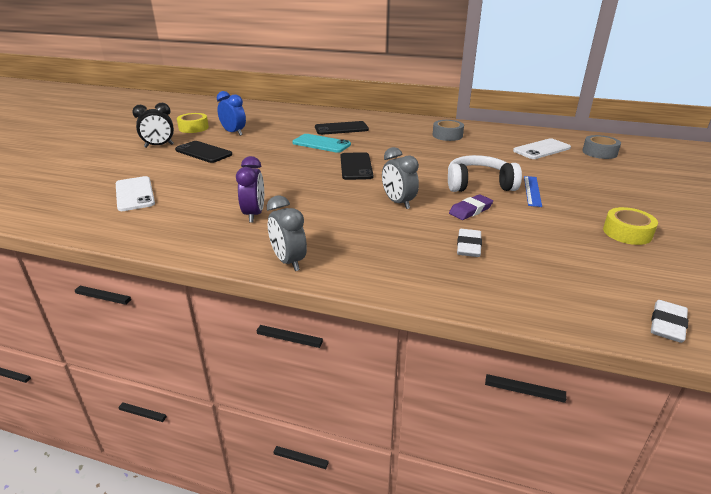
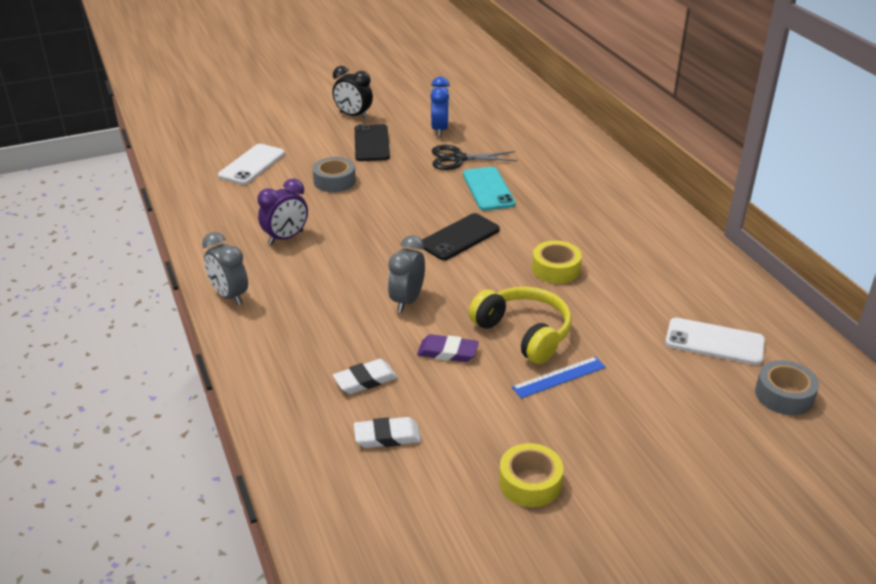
camera: 50 degrees right, 5 degrees up
yellow tape [177,113,209,133] -> yellow tape moved to [532,241,582,284]
grey clock [267,195,307,271] -> grey clock turned 60 degrees counterclockwise [202,232,248,305]
black phone [315,121,369,135] -> none
grey tape [433,120,464,141] -> grey tape moved to [313,157,356,192]
white headphones [448,155,522,192] -> yellow headphones [469,287,572,364]
white eraser [651,300,688,343] -> white eraser moved to [354,417,421,448]
none -> black scissors [432,145,517,170]

